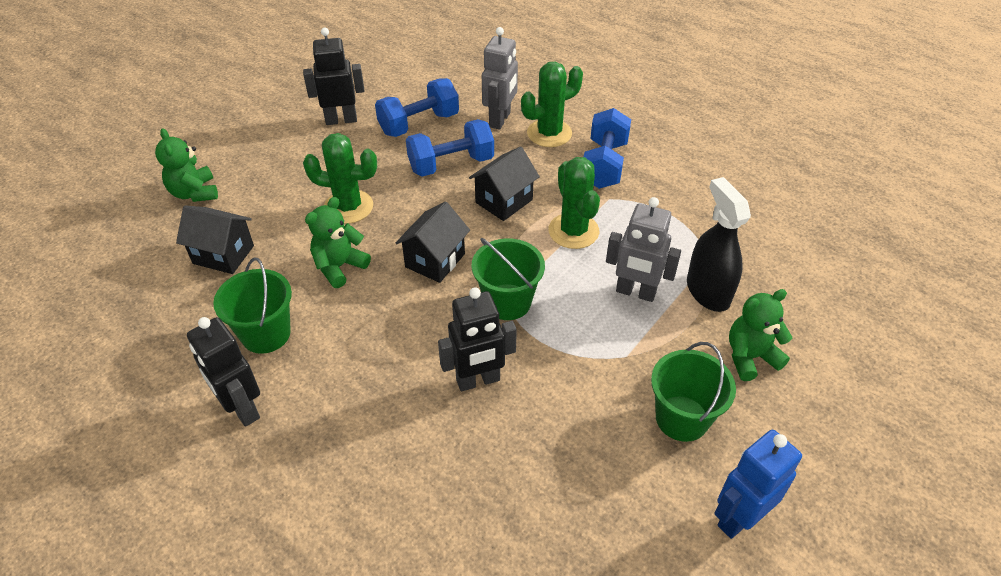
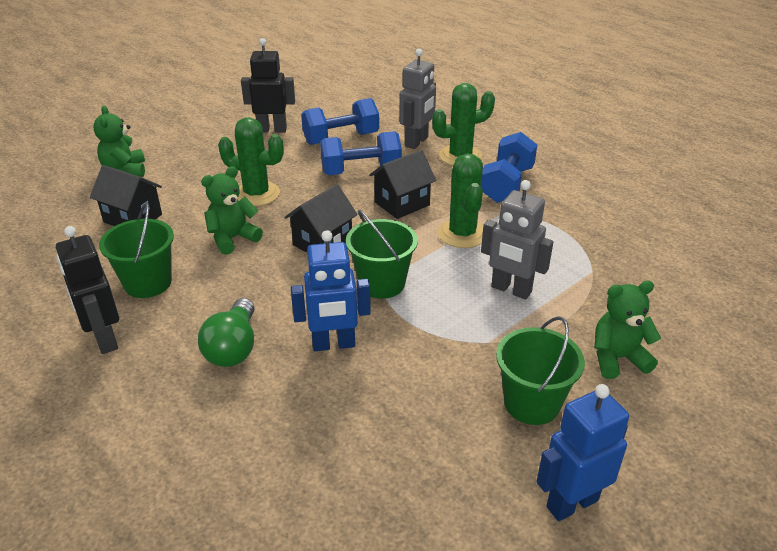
camera: 10 degrees right, 10 degrees down
black robot [438,288,517,391] -> blue robot [291,230,371,351]
black spray bottle [687,177,751,312] -> none
none -> green light bulb [198,298,255,367]

